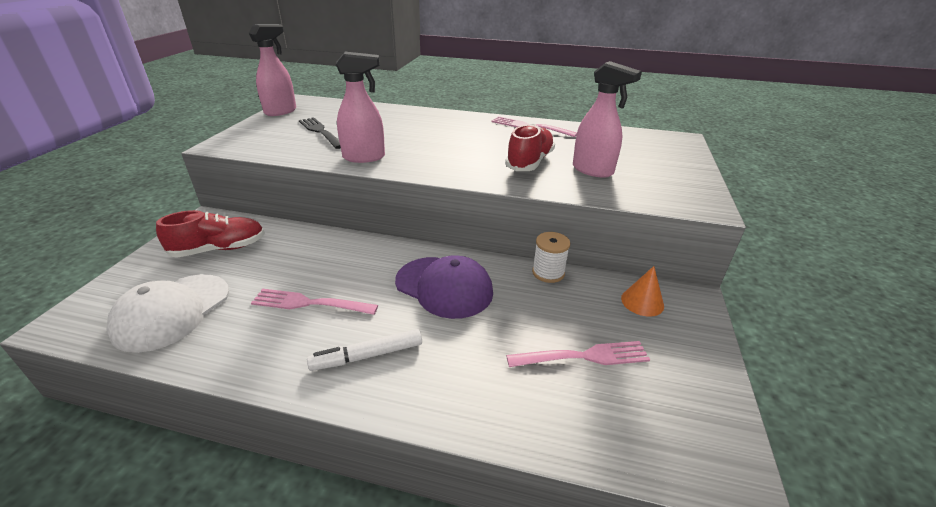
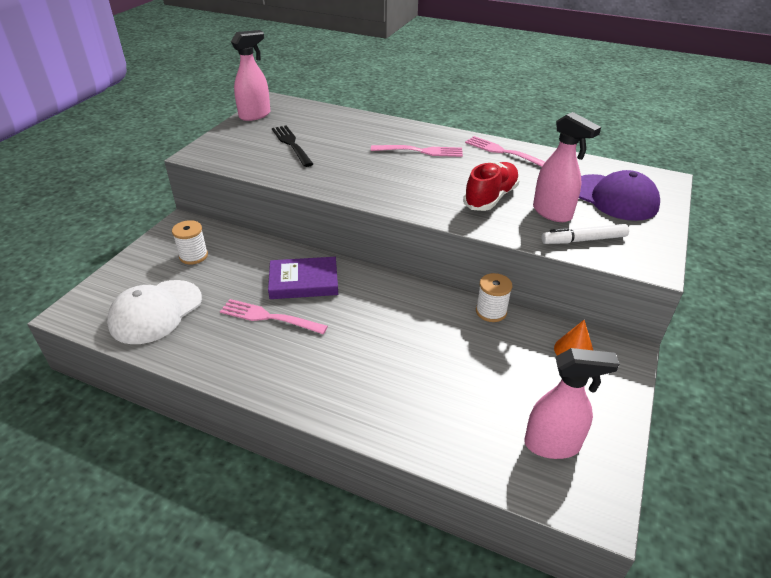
camera: 10 degrees right, 5 degrees up
red shoe [156,210,265,258] -> white spool [172,220,208,264]
white marker [307,329,422,371] -> white marker moved to [541,224,629,244]
pink spray bottle [336,52,385,163] -> pink spray bottle moved to [524,348,619,459]
purple cap [395,255,493,319] -> purple cap moved to [579,170,660,221]
pink fork [506,341,650,367] -> pink fork moved to [371,145,463,157]
none -> purple book [268,257,338,299]

